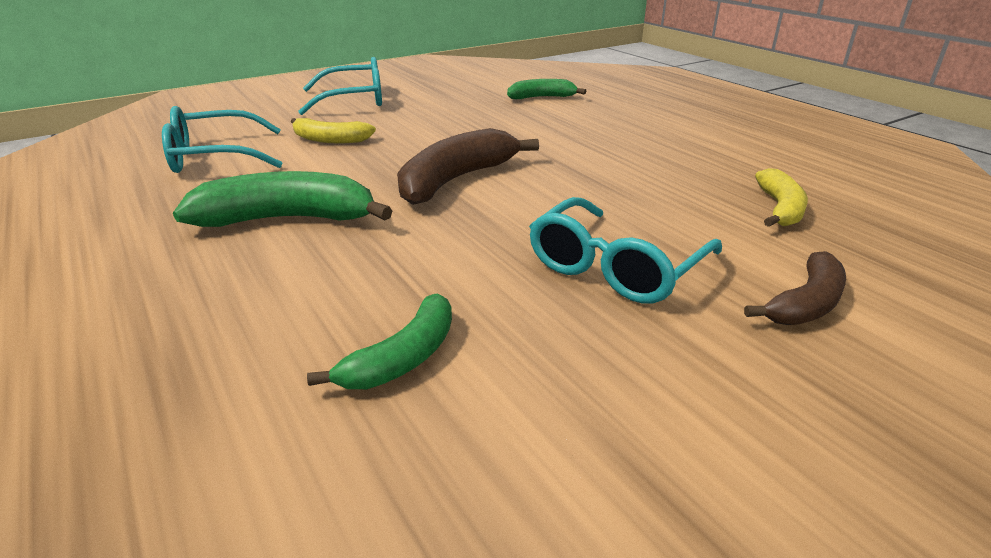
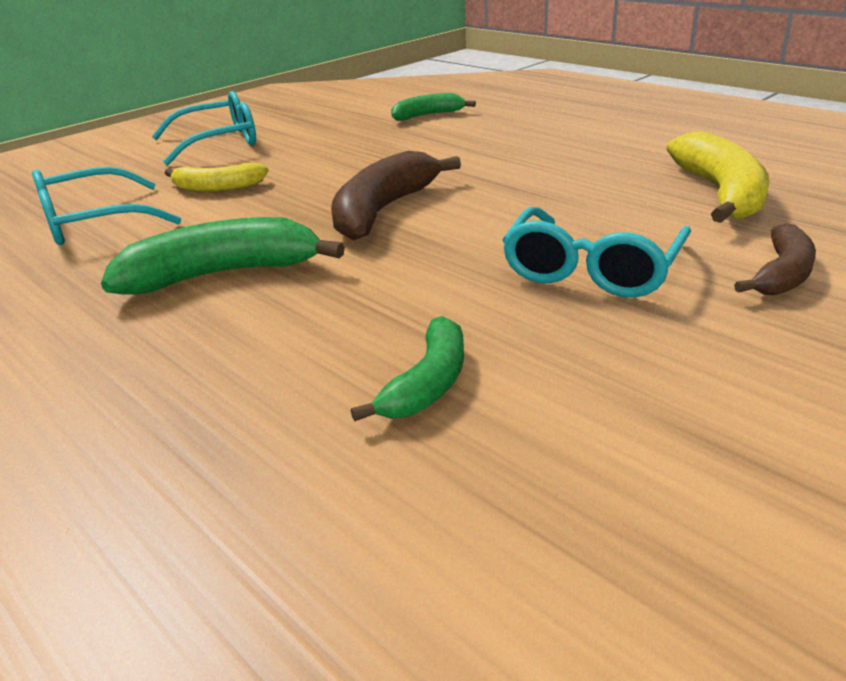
camera: 10 degrees left, 0 degrees up
yellow banana [755,168,808,227] -> yellow banana [667,131,770,223], size x1.64

